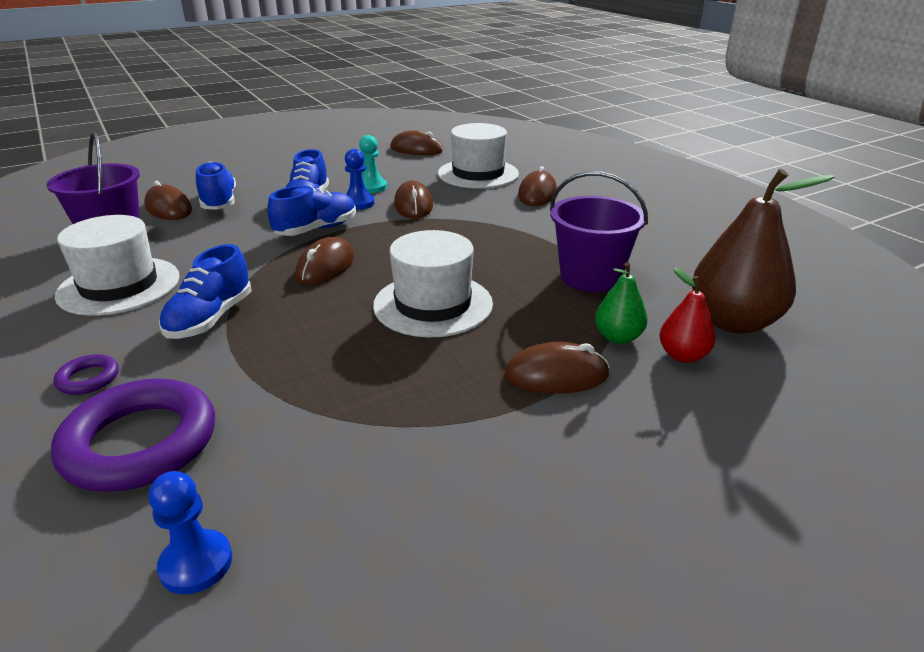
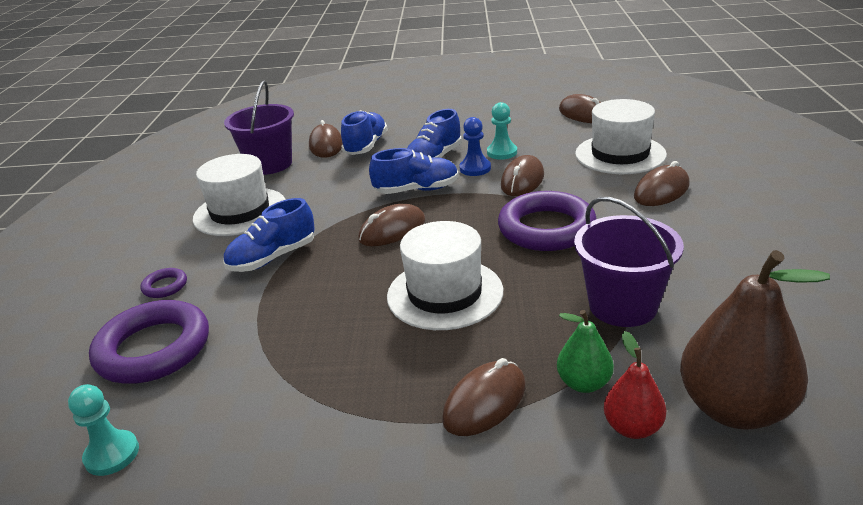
camera: 35 degrees right, 0 degrees up
blue pawn [148,471,232,594] -> turquoise pawn [68,384,139,476]
brown mouse [504,342,610,394] -> brown mouse turned 75 degrees counterclockwise [442,358,526,436]
none -> purple ring [498,191,596,251]

